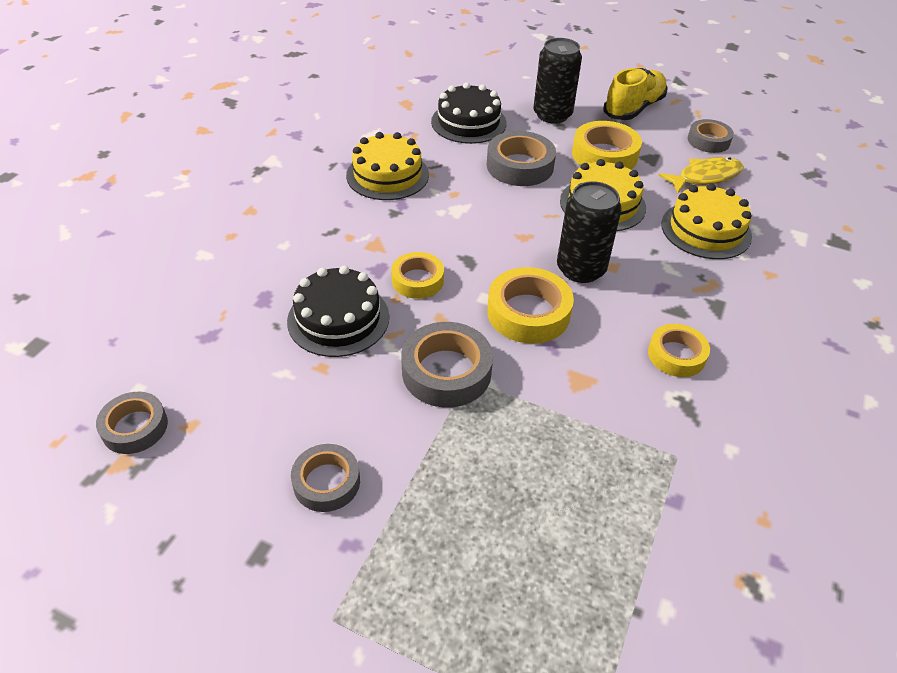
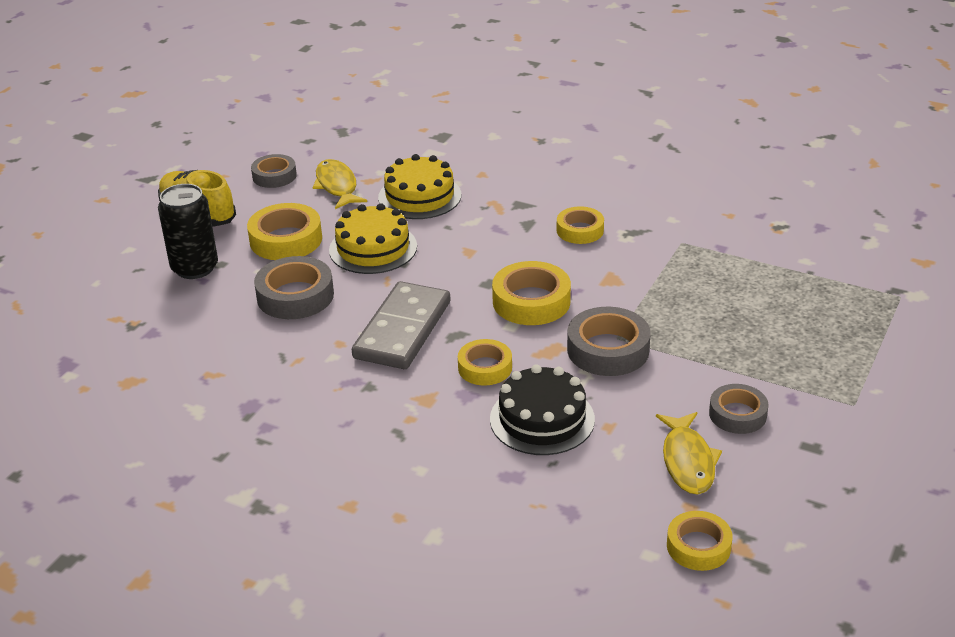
camera: 85 degrees left, 10 degrees down
grey tape [96,392,168,454] -> yellow tape [667,511,732,571]
yellow cake [346,132,429,200] -> none
black cake [431,82,507,144] -> none
black can [557,181,622,283] -> none
none -> grey domino [352,281,450,369]
none -> yellow fish [656,412,722,495]

